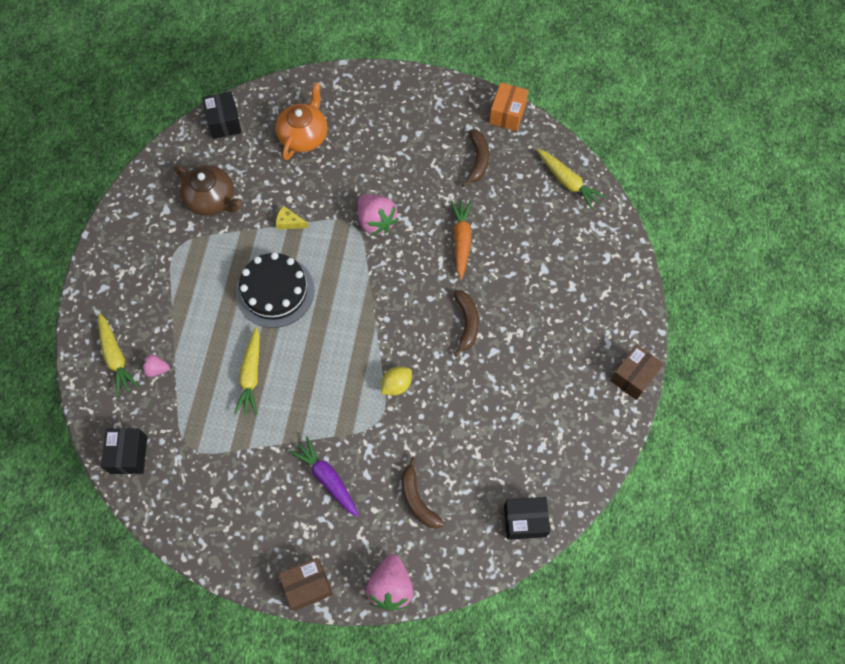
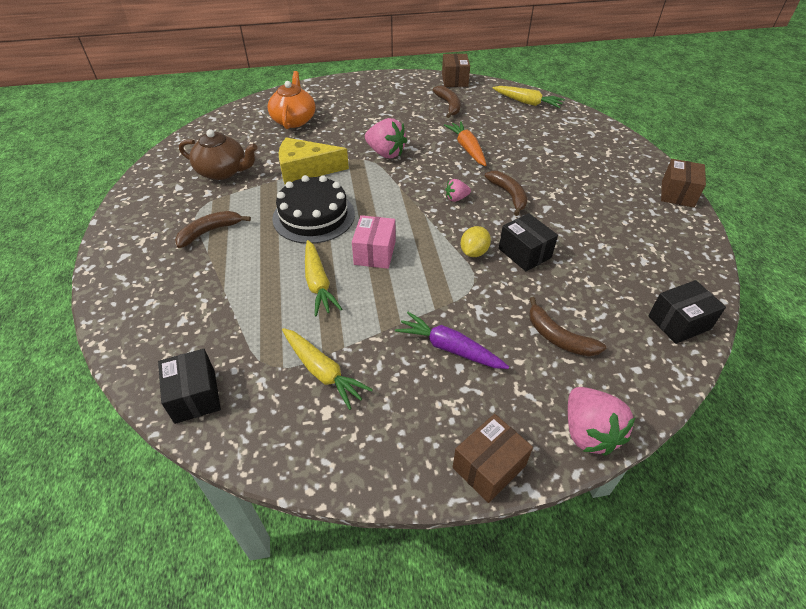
camera: 20 degrees left, 20 degrees down
yellow carrot [98,313,139,396] -> yellow carrot moved to [282,328,373,410]
pink strawberry [142,354,169,377] -> pink strawberry moved to [445,179,471,202]
black box [202,91,242,139] -> black box moved to [499,213,558,271]
yellow cheese [276,206,309,230] -> yellow cheese [279,137,349,184], size x2.14
orange box [489,83,529,131] -> brown box [442,54,470,87]
none -> brown banana [175,211,251,248]
none -> pink box [352,215,396,269]

